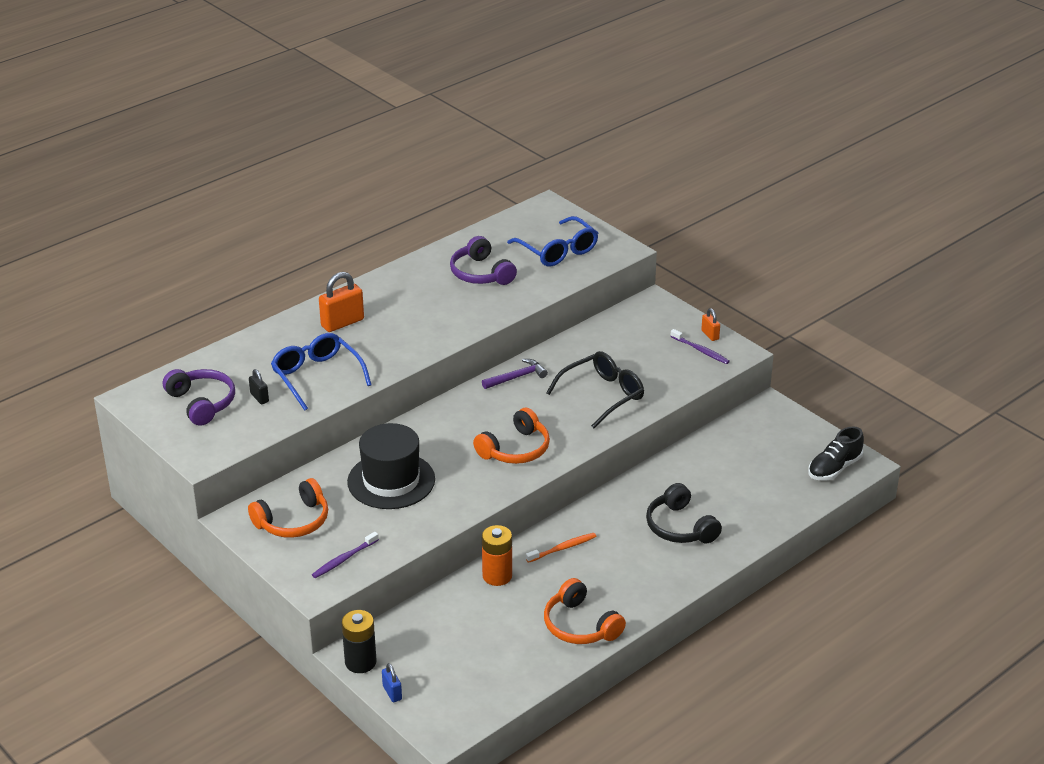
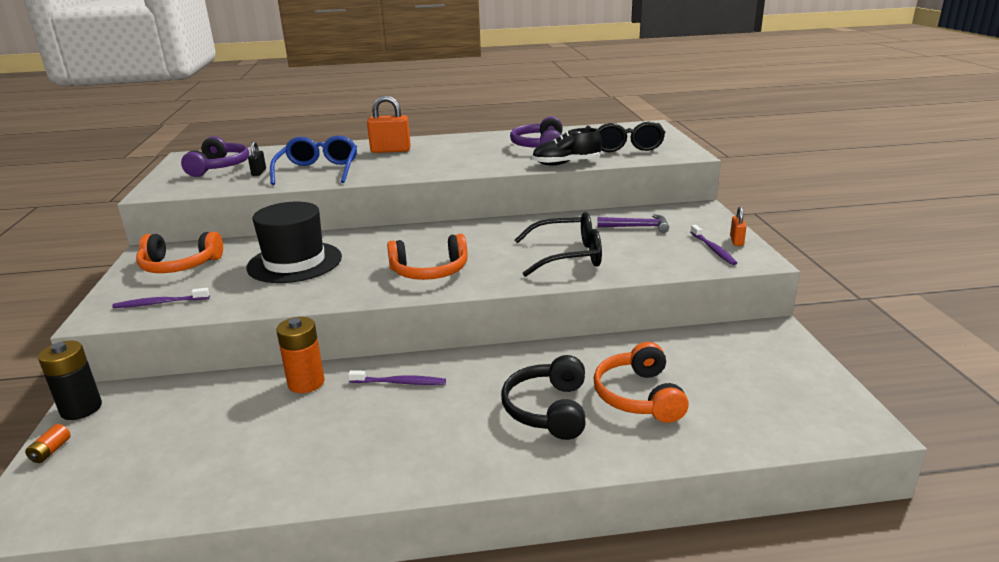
camera: 35 degrees right, 10 degrees down
blue padlock [382,663,402,702] -> orange battery [25,424,71,463]
purple hammer [482,359,548,389] -> purple hammer moved to [597,214,669,233]
blue glasses [507,216,598,267] -> black glasses [586,122,666,152]
orange toothbrush [526,533,597,563] -> purple toothbrush [348,370,446,385]
orange headphones [544,578,626,644] -> orange headphones moved to [594,342,689,423]
black shoe [808,426,864,481] -> black shoe moved to [532,128,602,165]

